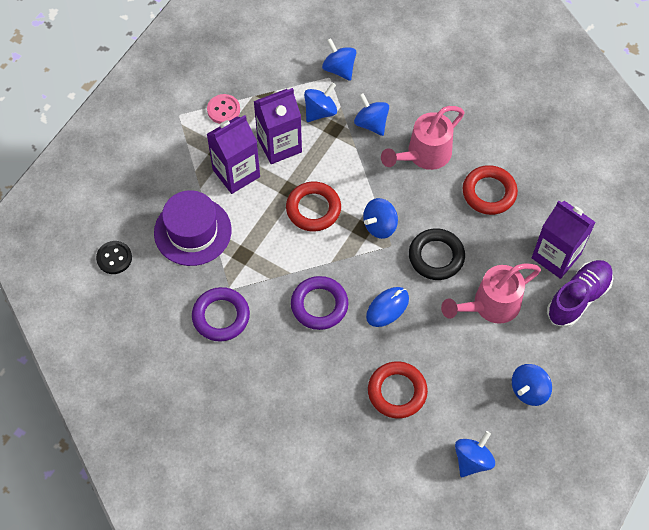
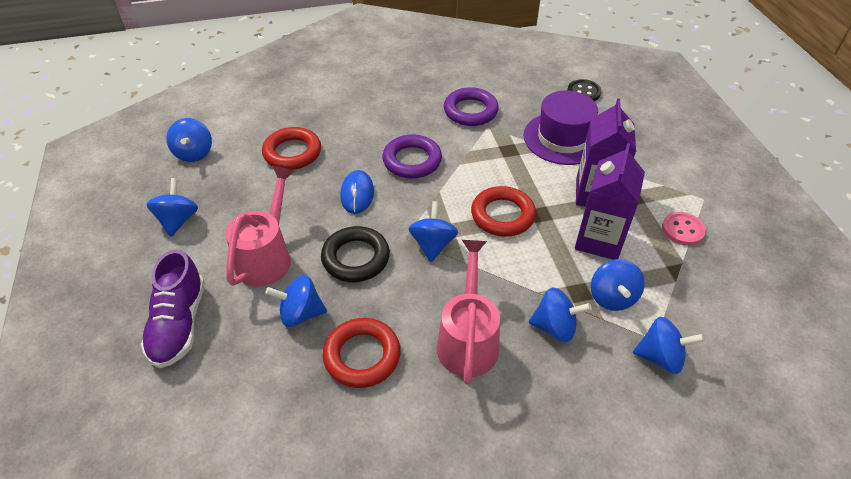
camera: 135 degrees right, 15 degrees down
purple carton [532,201,596,279] -> none
none -> blue spinning top [265,275,327,327]

